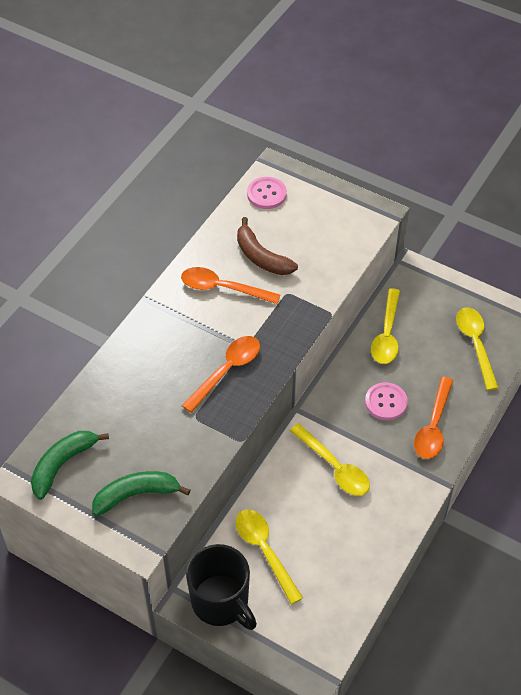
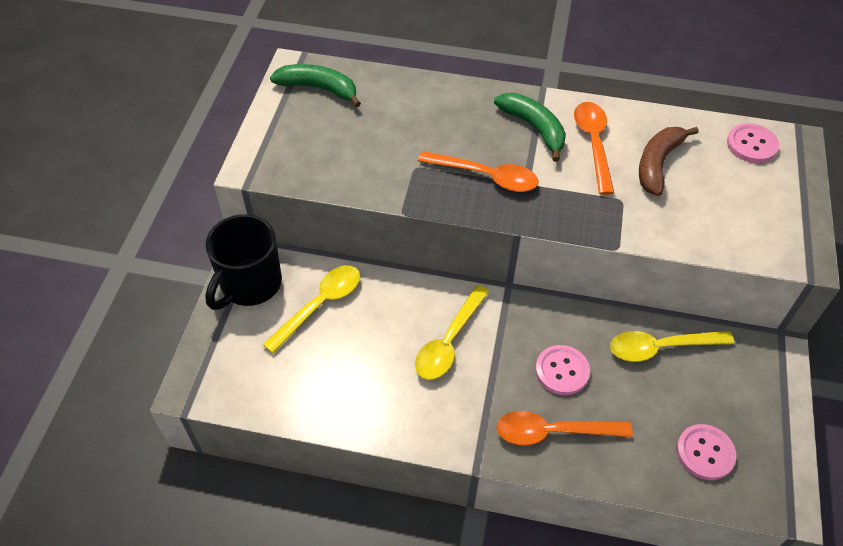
camera: 70 degrees right, 0 degrees up
green banana [92,471,191,516] -> green banana moved to [494,93,566,162]
yellow spoon [456,307,499,391] -> pink button [676,424,736,480]

